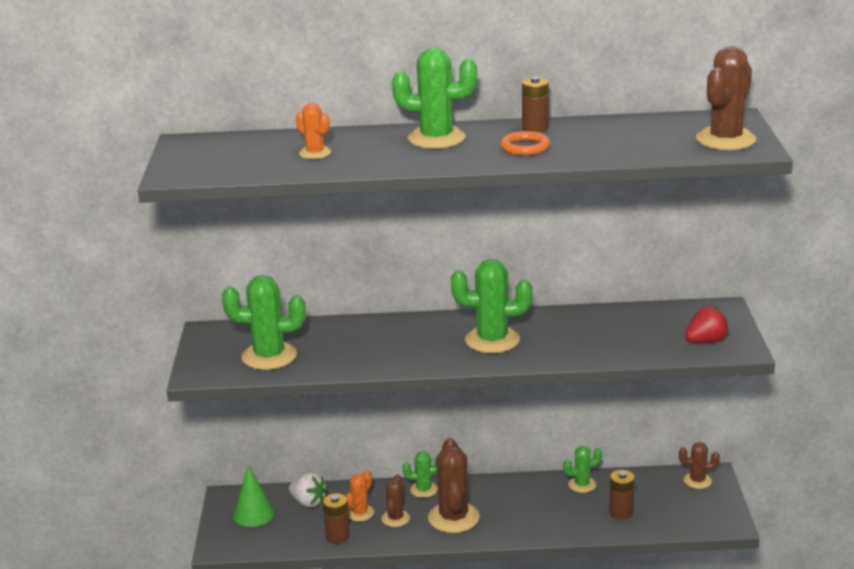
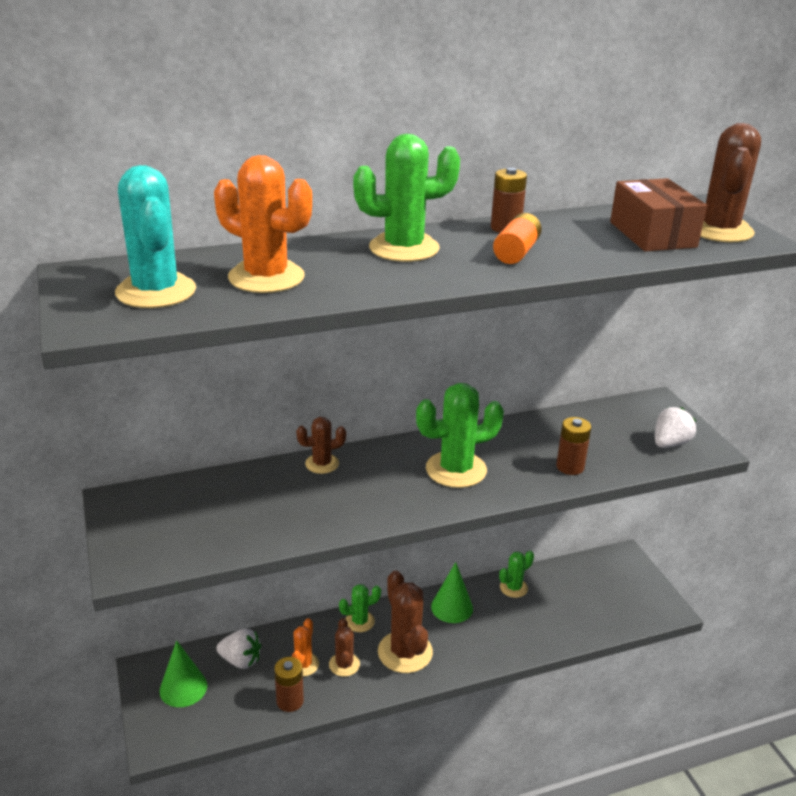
camera: 20 degrees left, 5 degrees up
green cactus [222,275,306,370] -> none
orange cactus [296,103,332,159] -> orange cactus [214,155,312,293], size x1.80
orange ring [500,131,550,155] -> orange battery [493,213,542,264]
brown battery [609,470,635,519] -> brown battery moved to [556,417,591,475]
brown cactus [679,442,720,489] -> brown cactus moved to [296,417,346,474]
red strawberry [685,306,729,343] -> white strawberry [655,407,697,448]
none -> turquoise cactus [115,165,196,308]
none -> green cone [431,562,473,623]
none -> brown box [610,178,707,251]

